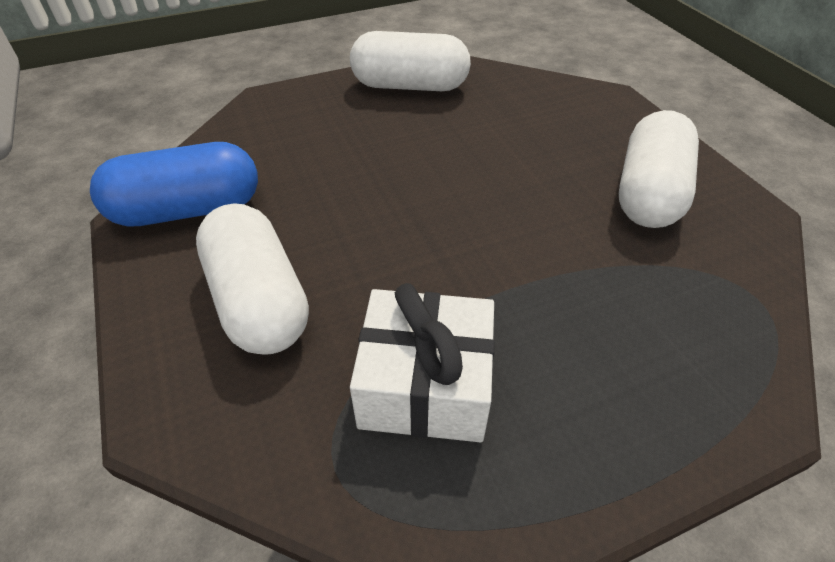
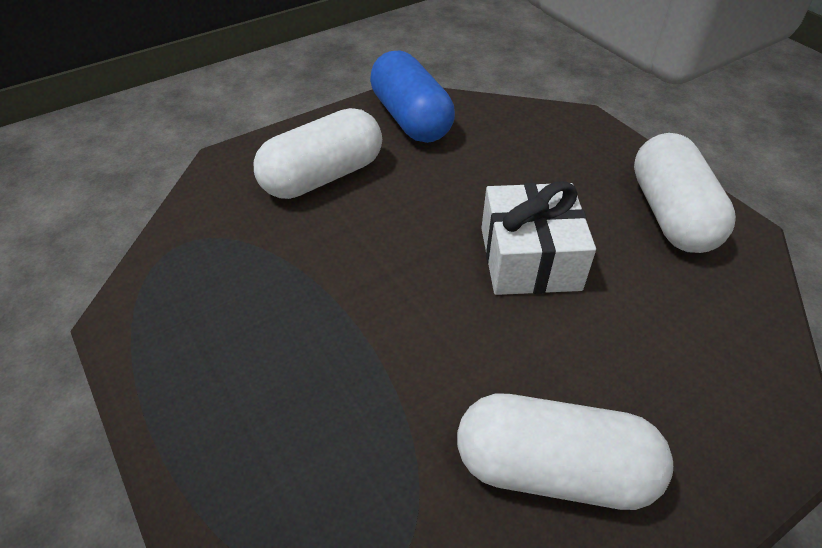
camera: 80 degrees right, 0 degrees up
white gift [350,283,495,443] -> white gift moved to [481,181,596,295]

